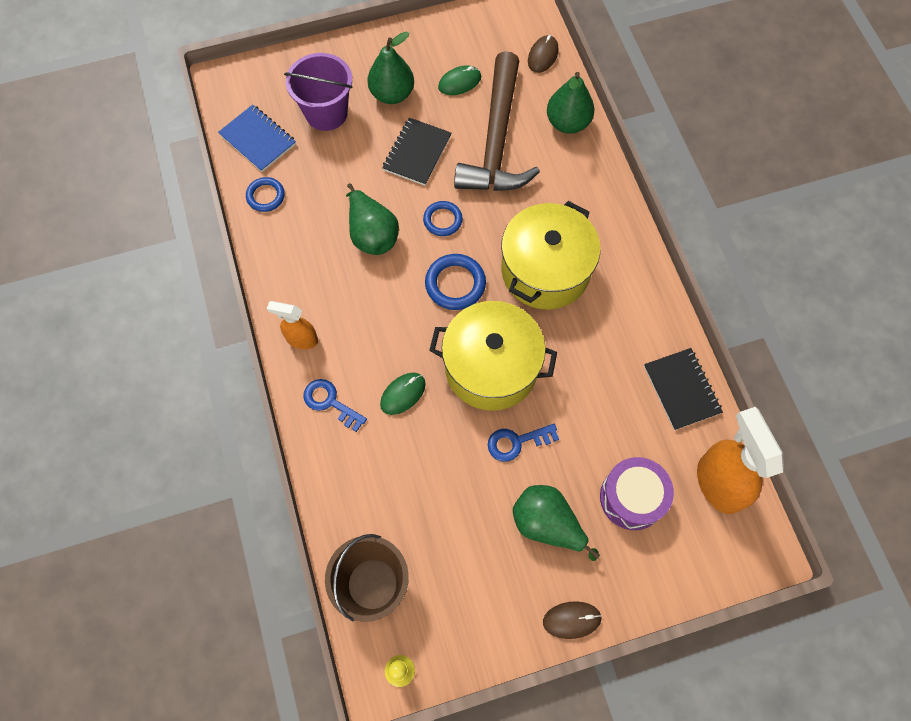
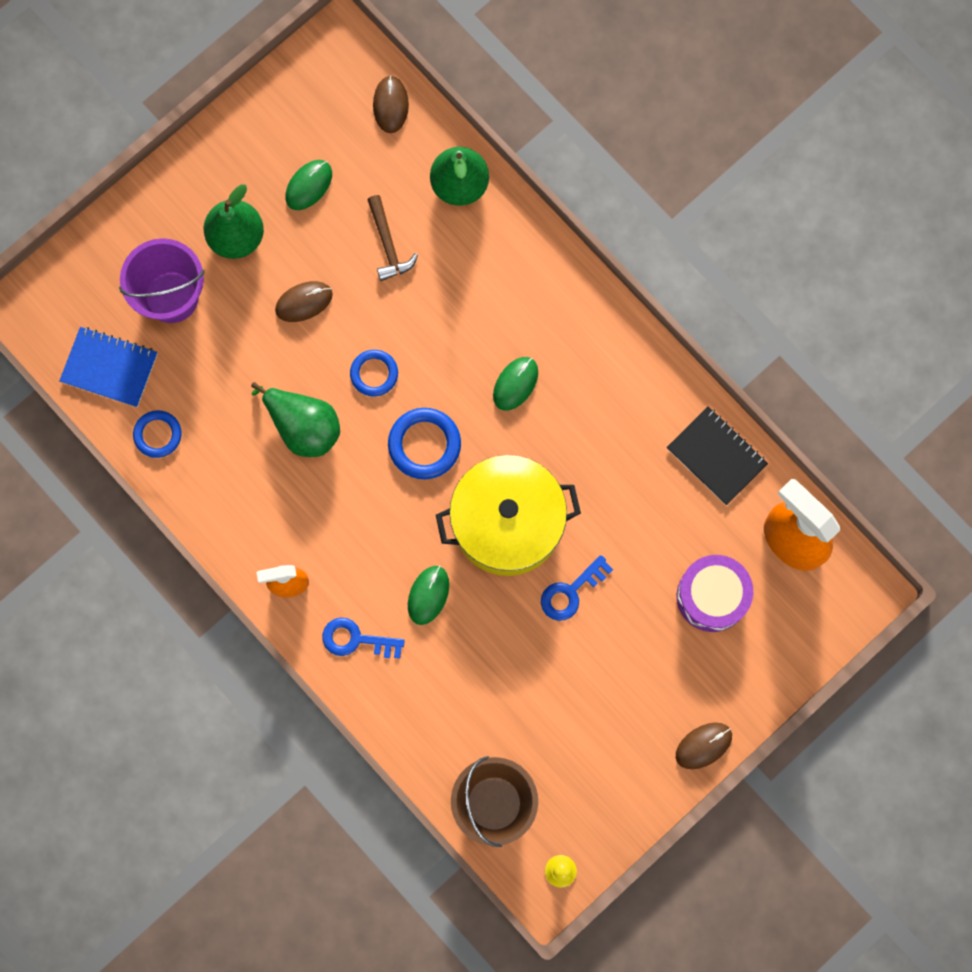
camera: 25 degrees left, 10 degrees up
black notebook [382,118,451,186] -> brown mouse [275,281,333,322]
brown hammer [454,51,540,191] -> brown hammer [367,195,418,281], size x0.43
yellow pot [501,201,600,310] -> green mouse [493,357,538,411]
green pear [513,485,600,561] -> none

